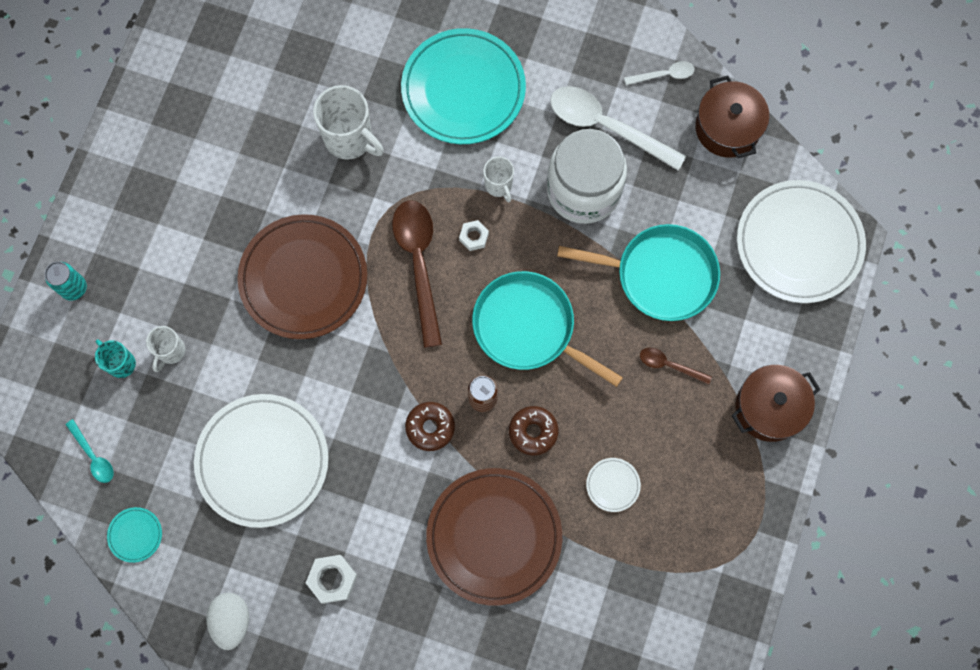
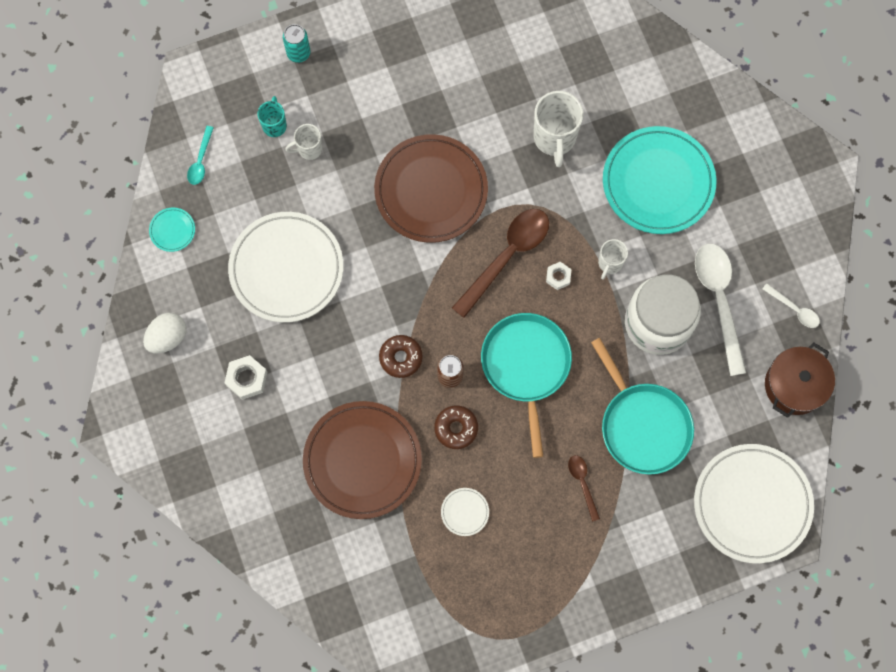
camera: 50 degrees right, 0 degrees up
brown pot [731,365,820,442] -> none

